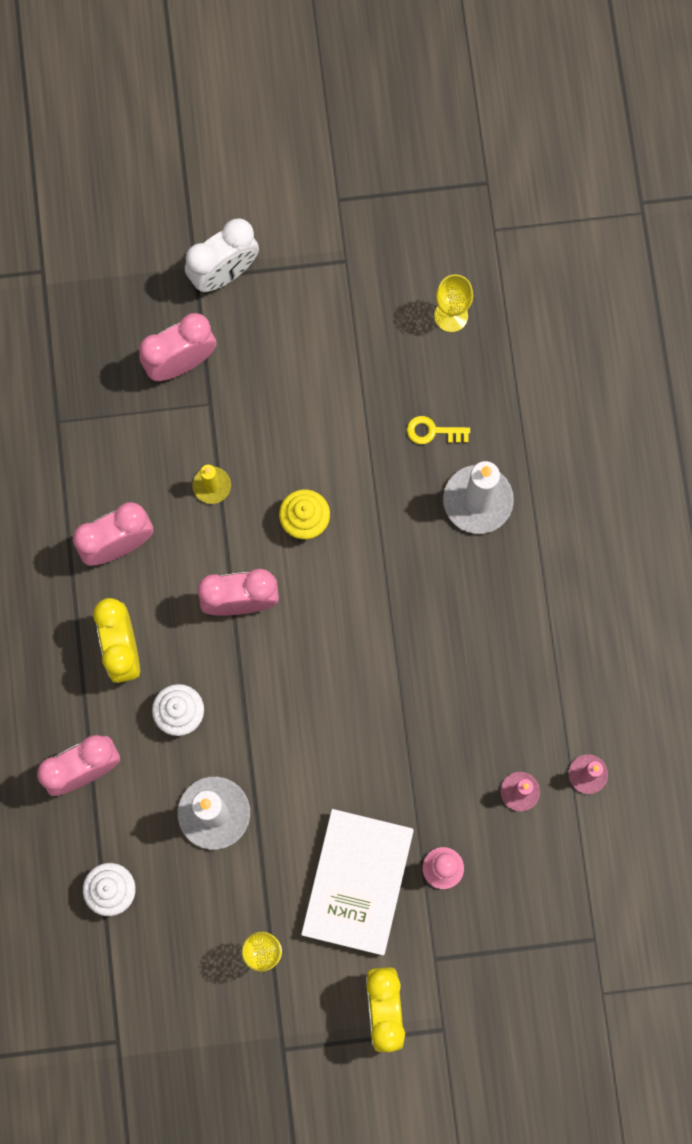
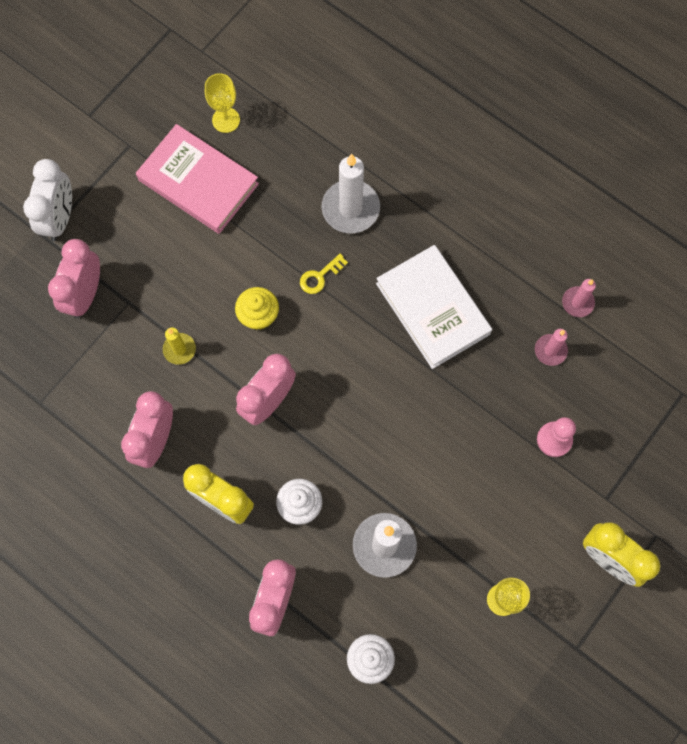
camera: 45 degrees left, 5 degrees down
white book [301,809,414,955] -> white book moved to [376,245,492,369]
yellow key [407,416,470,444] -> yellow key moved to [300,253,348,294]
none -> pink book [136,124,259,234]

